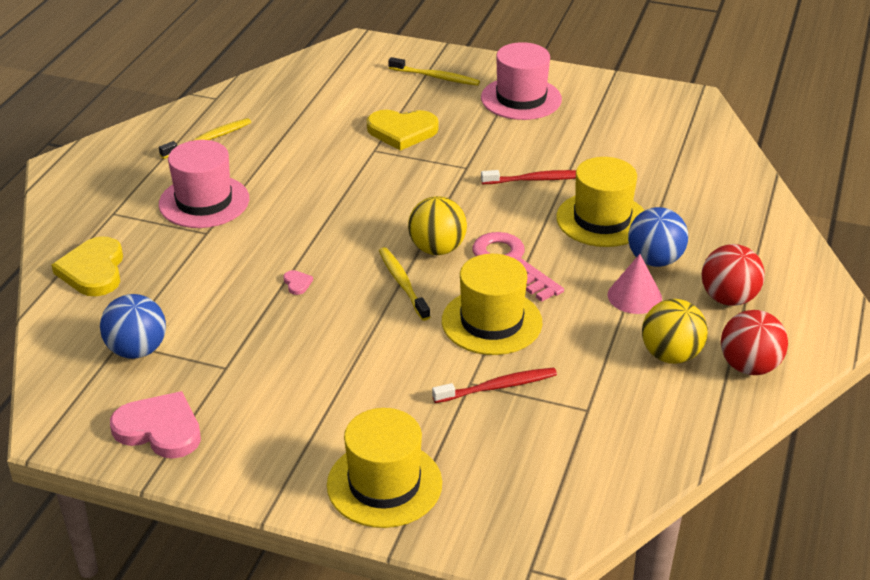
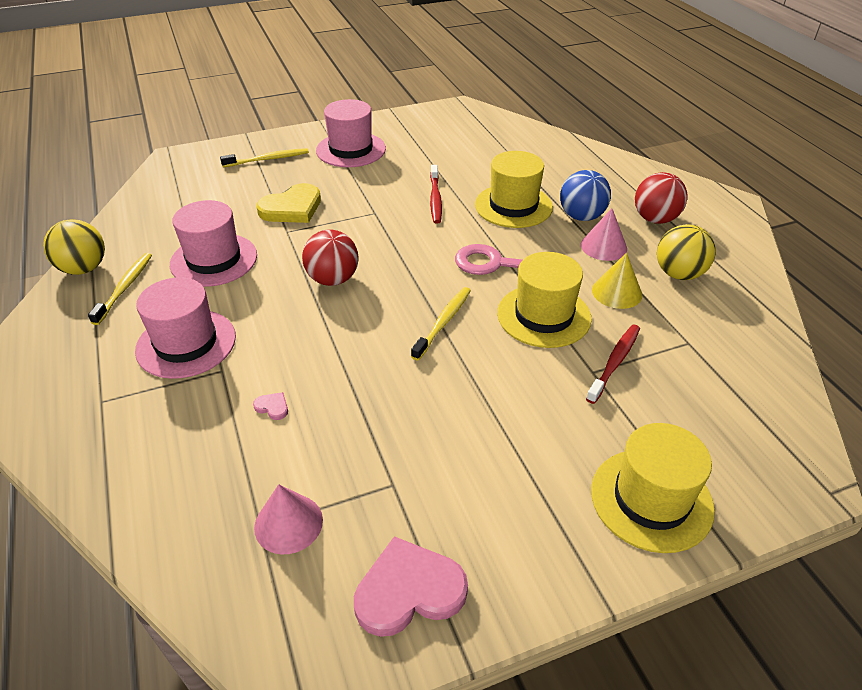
camera: 40 degrees left, 5 degrees up
yellow heart [52,236,123,296] -> none
blue ball [100,294,166,359] -> pink cone [254,484,323,554]
pink heart [284,270,313,295] -> pink heart moved to [253,392,288,420]
yellow toothbrush [379,247,430,321] -> yellow toothbrush turned 90 degrees clockwise [411,287,471,361]
yellow ball [408,196,467,255] -> yellow ball moved to [43,219,105,275]
red toothbrush [481,170,576,184] -> red toothbrush turned 135 degrees clockwise [430,165,442,224]
red ball [721,310,788,375] -> red ball moved to [302,230,358,286]
none -> pink hat [170,200,257,287]
none -> yellow cone [592,253,642,309]

